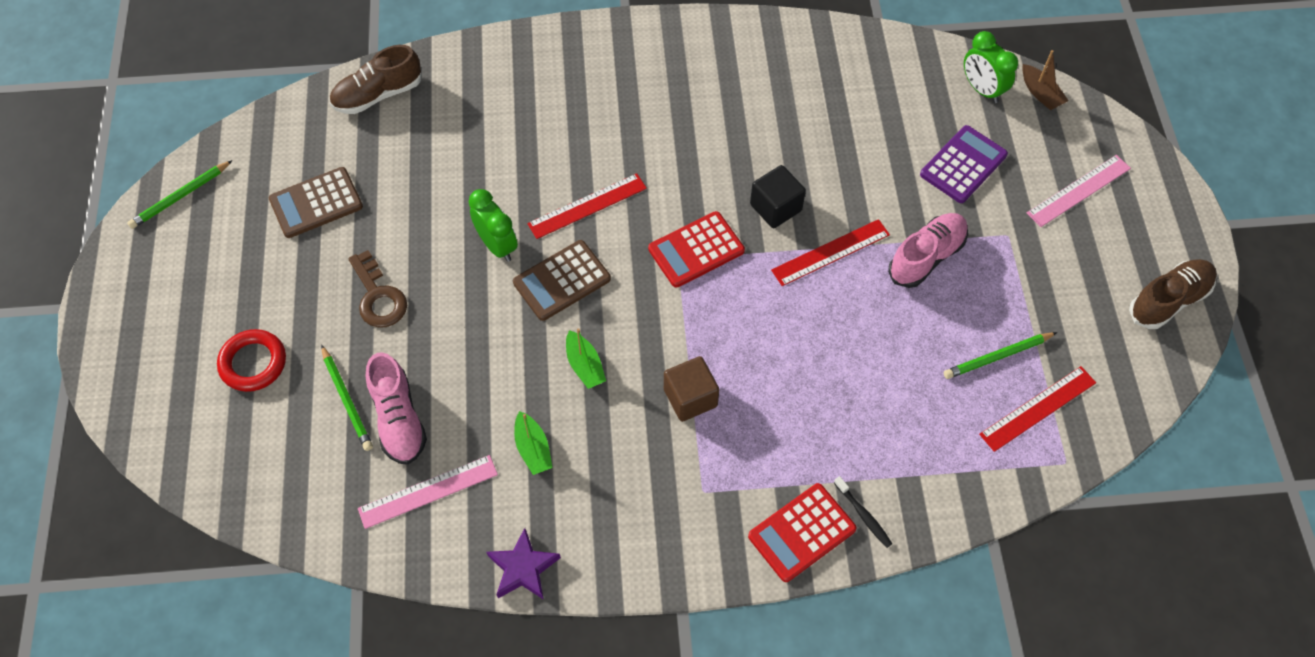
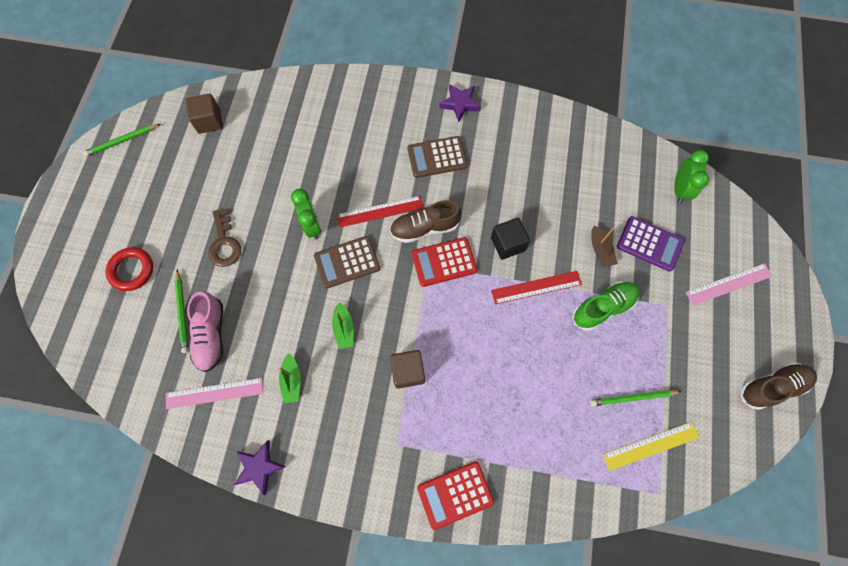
camera: 15 degrees right, 10 degrees up
brown calculator [269,167,363,238] -> brown calculator moved to [407,136,468,178]
brown shoe [329,45,422,114] -> brown shoe moved to [390,200,462,243]
black toothbrush [834,476,892,548] -> none
pink shoe [888,213,968,288] -> green shoe [573,281,640,331]
purple calculator [920,125,1008,203] -> purple calculator turned 60 degrees clockwise [617,216,685,272]
green clock [964,31,1018,103] -> green clock turned 150 degrees counterclockwise [674,150,709,203]
red ruler [979,366,1096,452] -> yellow ruler [603,422,700,471]
brown boat [1022,50,1068,110] -> brown boat moved to [591,225,618,267]
none -> brown cube [186,93,223,134]
none -> purple star [439,84,481,122]

